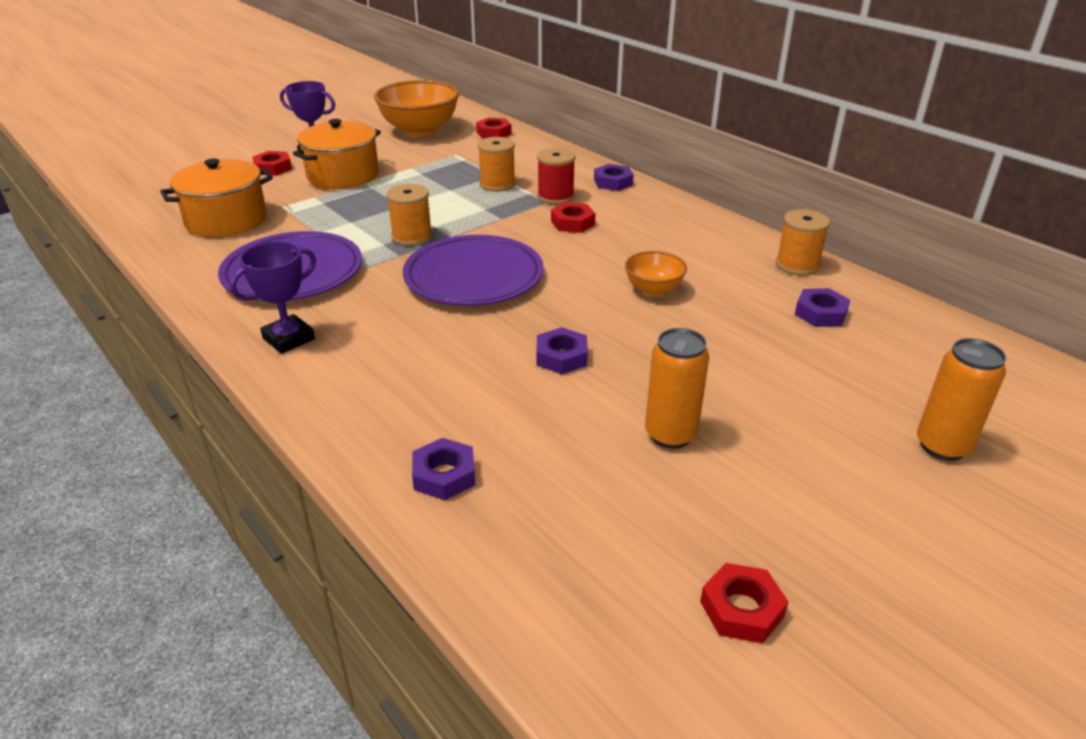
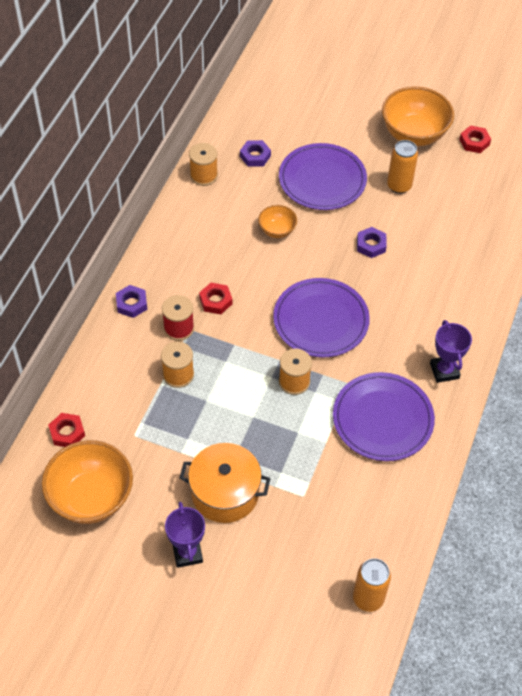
camera: 120 degrees left, 20 degrees up
orange pot [160,159,273,237] -> none
purple trophy [230,241,316,354] -> purple trophy turned 60 degrees clockwise [430,320,472,383]
red nut [252,151,292,176] -> none
purple nut [412,438,475,500] -> none
orange can [917,338,1006,461] -> orange can moved to [353,558,391,612]
none -> purple plate [279,143,367,210]
none -> orange bowl [382,86,454,146]

